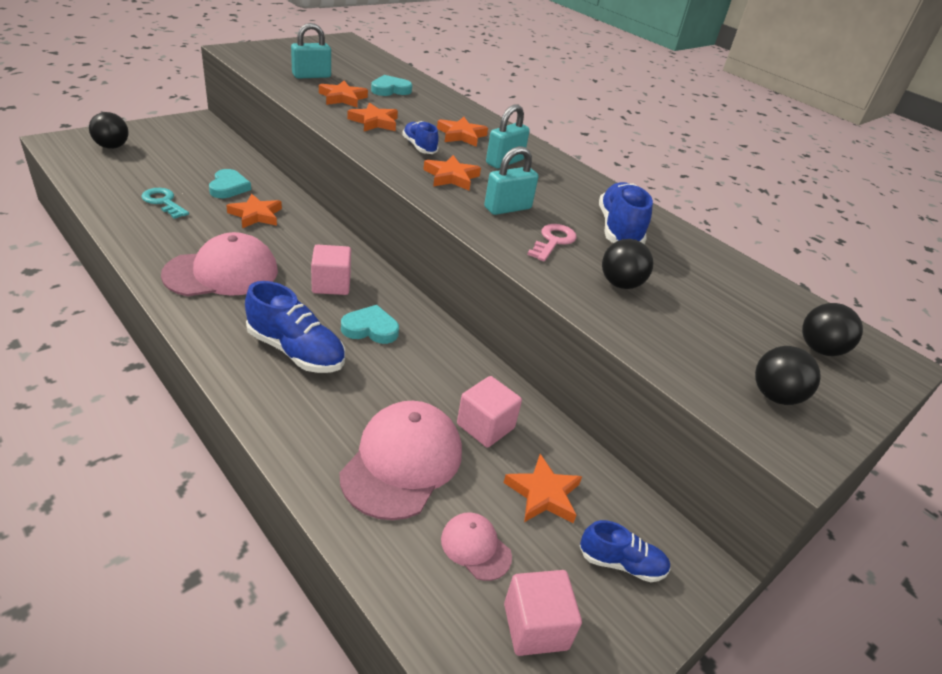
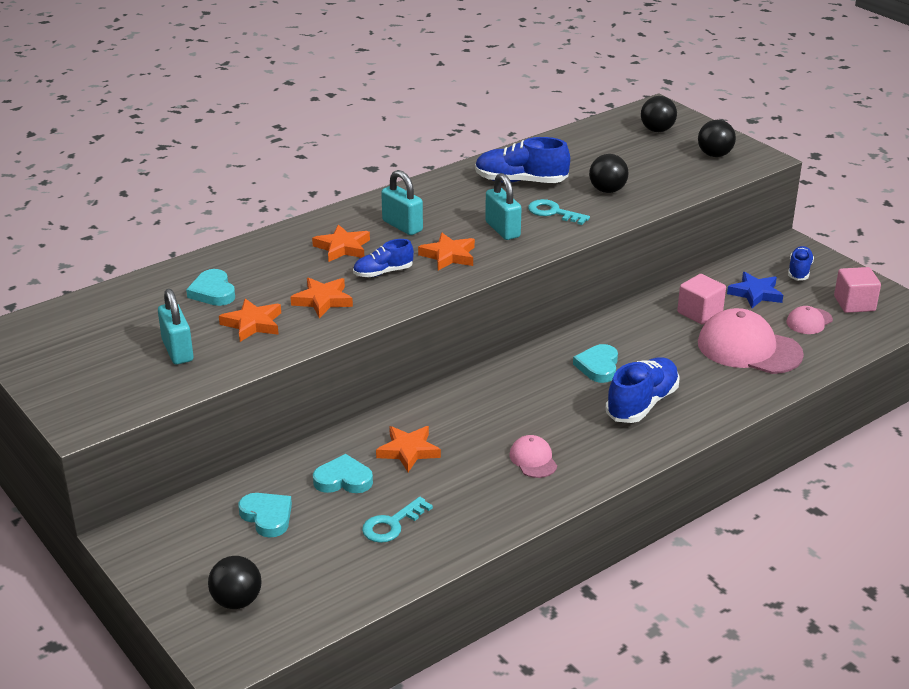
camera: 80 degrees left, 5 degrees down
pink cap [161,232,278,296] -> pink cap [509,435,557,478], size x0.49
pink cube [311,245,351,295] -> none
orange star [504,454,582,523] -> blue star [727,272,783,308]
pink key [527,224,577,262] -> turquoise key [528,199,590,225]
none -> turquoise heart [238,493,292,538]

